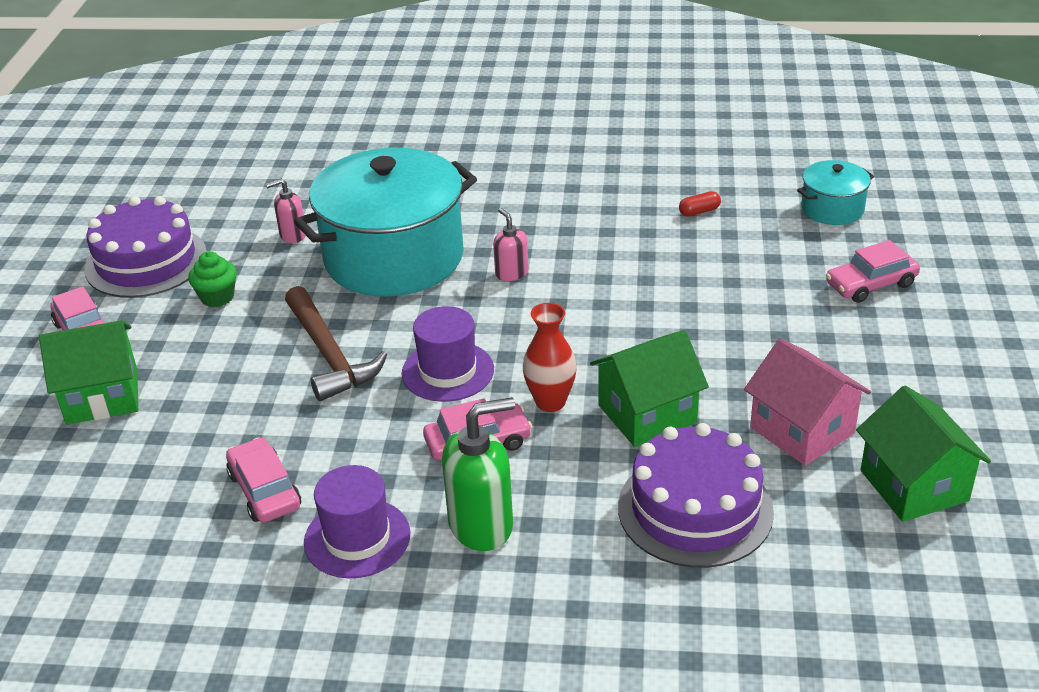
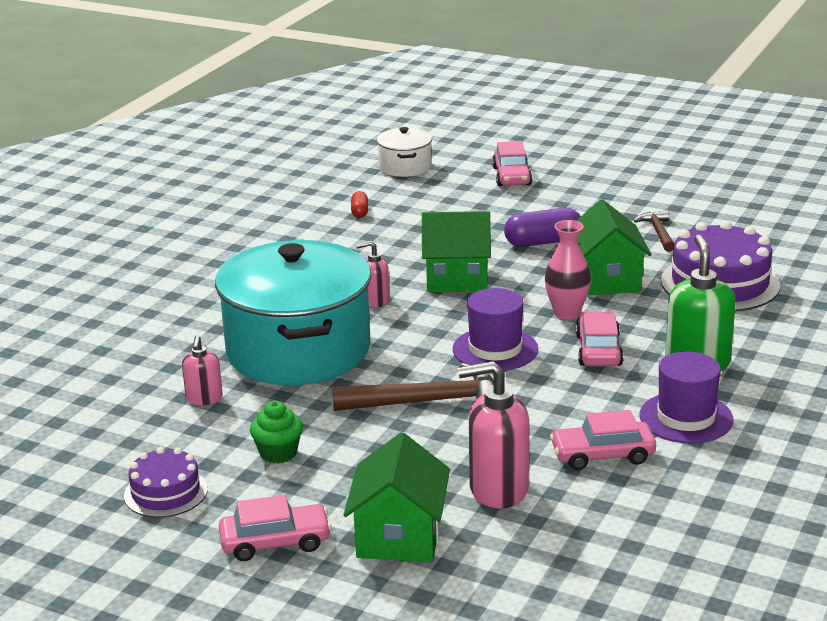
camera: 70 degrees left, 10 degrees down
purple cake [85,196,207,298] -> purple cake [124,447,208,518], size x0.58
red vase [523,303,577,412] -> pink vase [545,220,591,320]
pink house [744,338,871,466] -> brown hammer [634,210,674,252]
turquoise pot [797,160,874,225] -> white pot [377,127,432,177]
green house [856,386,991,522] -> green house moved to [422,211,491,292]
none -> pink soap dispenser [458,361,529,509]
none -> purple capsule [504,208,581,247]

